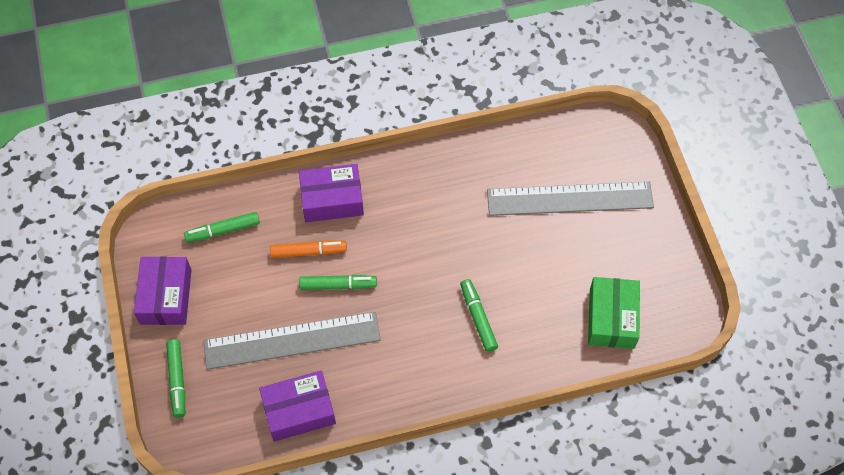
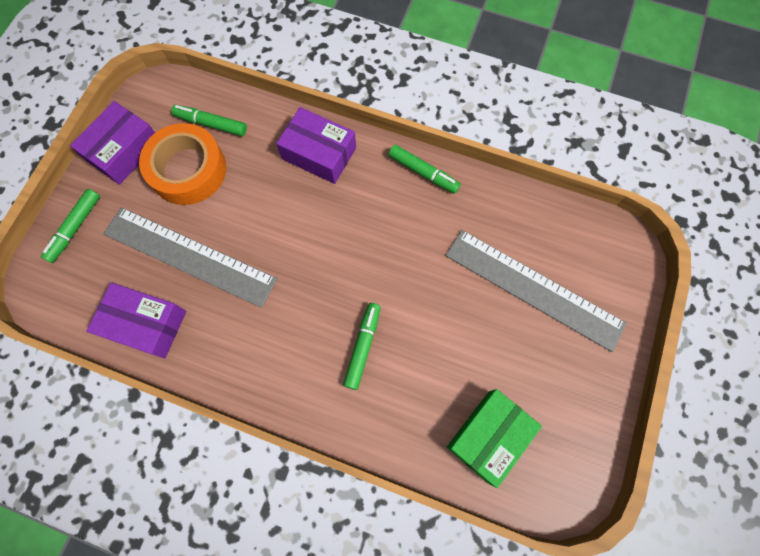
camera: 35 degrees right, 10 degrees up
orange marker [270,240,347,258] -> none
green marker [299,275,377,290] -> green marker moved to [389,145,461,194]
none -> orange tape [139,123,226,205]

